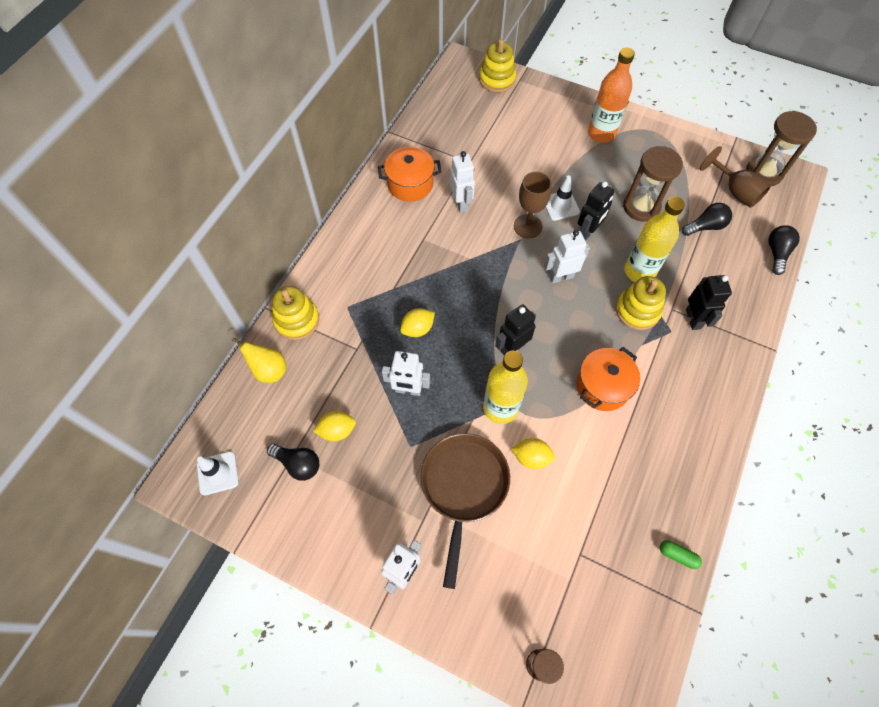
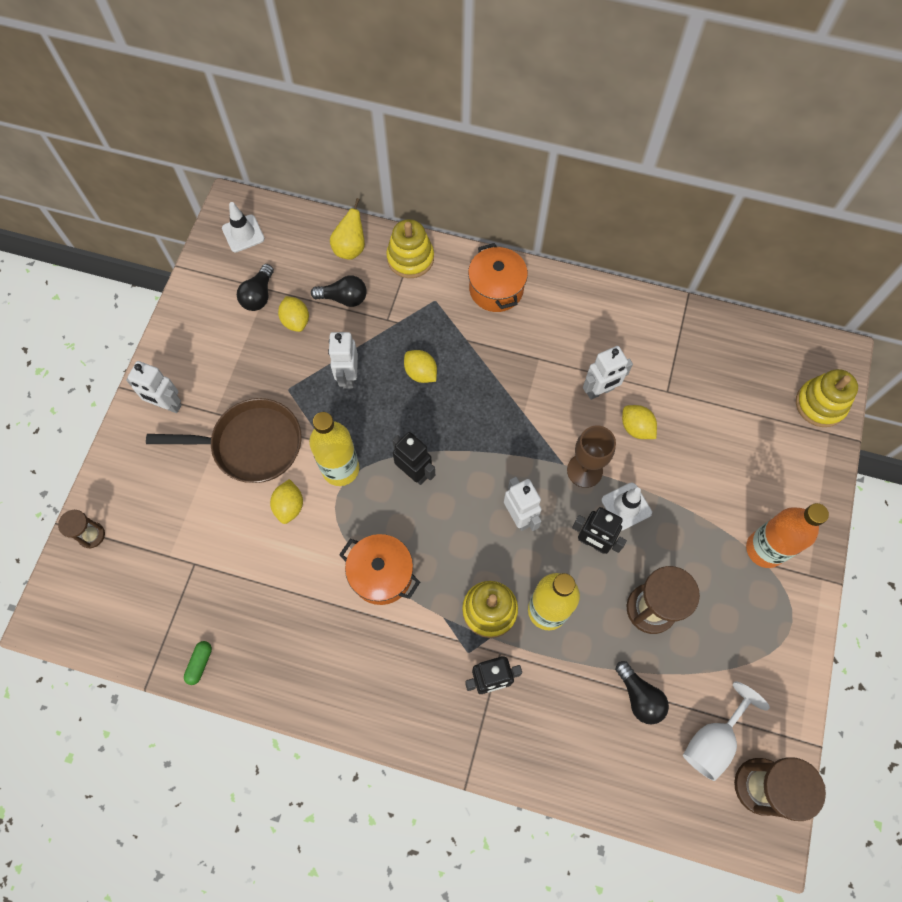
camera: 80 degrees right, 5 degrees up
orange pot [378,147,441,202] -> orange pot moved to [468,243,528,312]
brown goblet [700,146,771,208] -> white goblet [683,681,770,781]
black light bulb [768,225,800,275] -> black light bulb moved to [311,276,367,307]
none -> yellow lemon [622,405,657,439]

